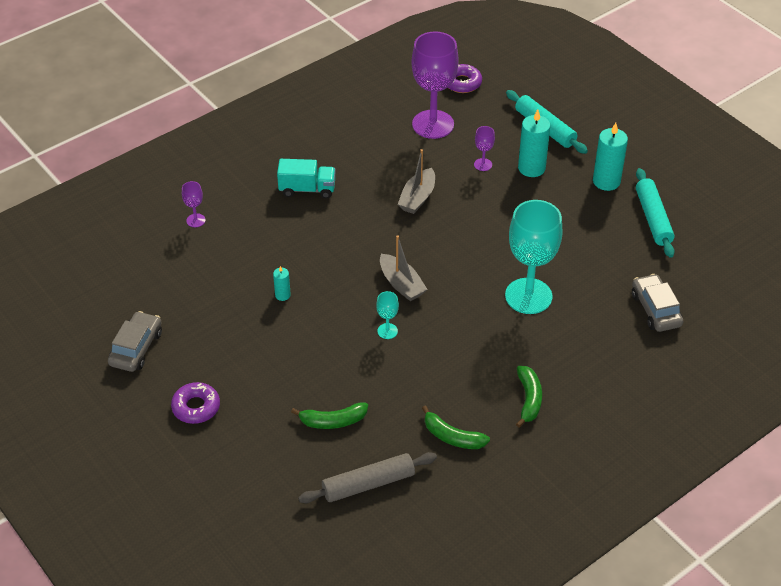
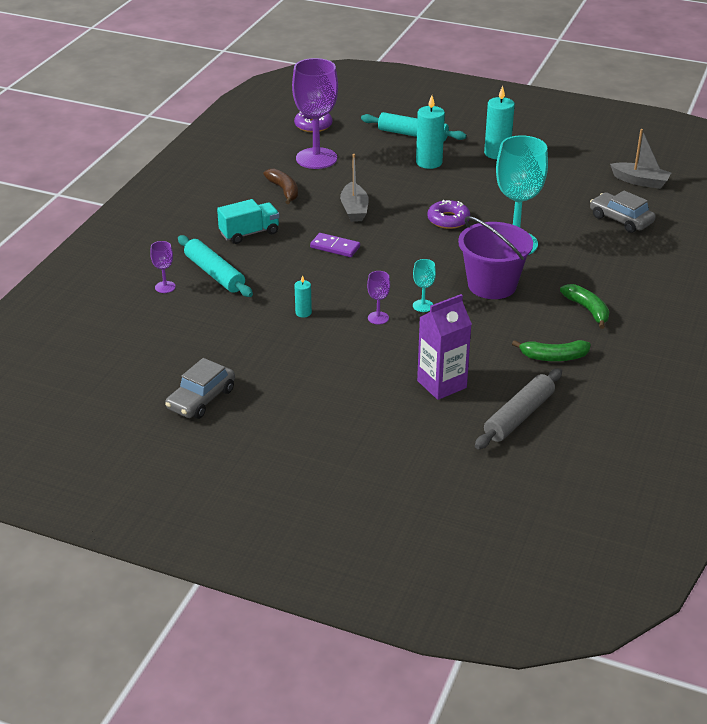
camera: 30 degrees left, 10 degrees down
grey car [108,311,162,372] -> grey car turned 135 degrees counterclockwise [165,358,235,419]
purple donut [171,382,220,424] -> purple donut moved to [427,200,470,229]
green banana [291,403,368,429] -> purple carton [417,294,472,400]
grey boat [380,235,428,301] -> grey boat moved to [610,129,671,189]
purple goblet [474,126,495,171] -> purple goblet moved to [367,271,390,325]
turquoise rolling pin [636,168,675,258] -> turquoise rolling pin moved to [178,235,253,297]
none -> brown banana [264,169,298,204]
none -> purple domino [310,233,360,257]
none -> purple bucket [458,216,533,299]

